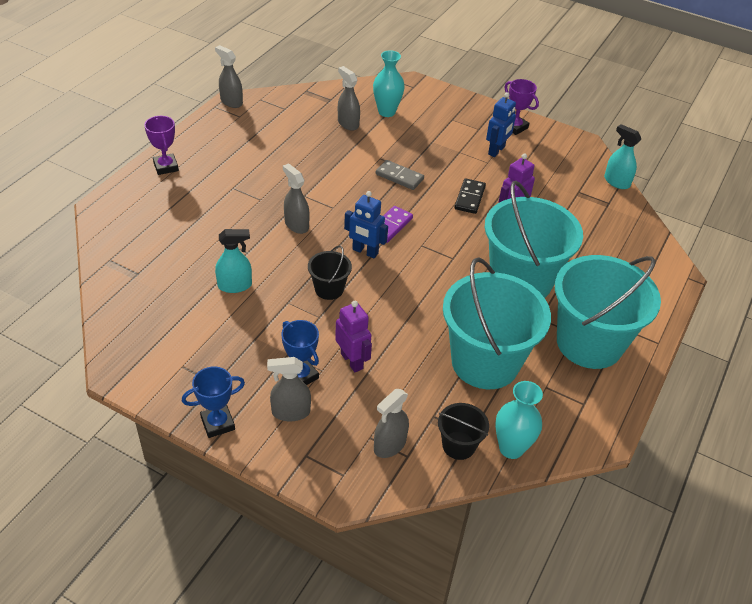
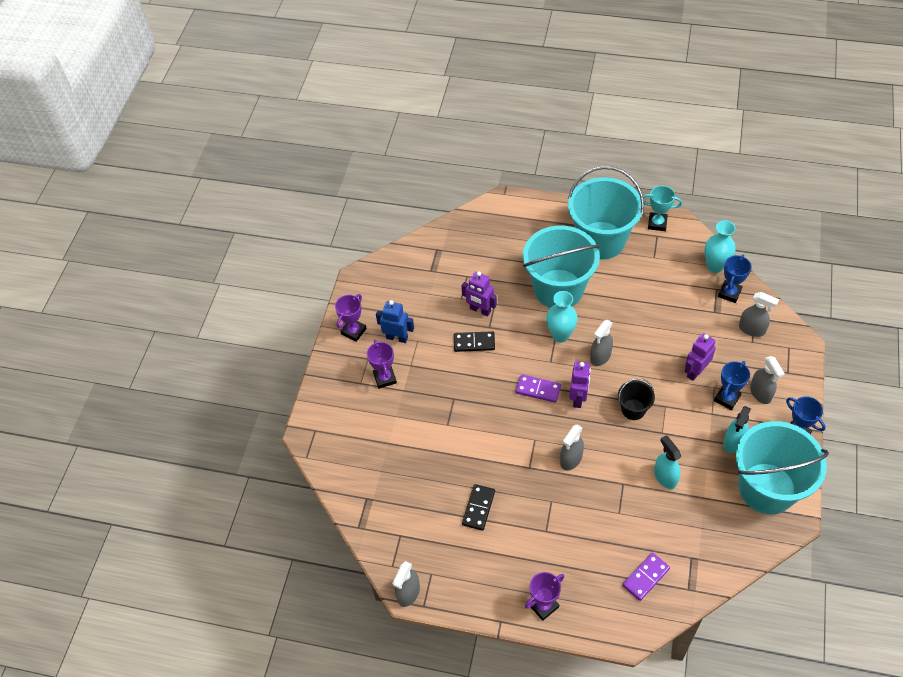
camera: 100 degrees left, 10 degrees up
grey spray bottle [338,66,360,131] -> grey spray bottle moved to [590,320,613,366]
blue robot [344,191,388,258] -> purple robot [569,361,591,408]
turquoise vase [373,50,405,117] -> turquoise vase moved to [546,291,578,342]
grey domino [376,160,424,190] -> none
black bucket [438,403,489,460] -> blue trophy [718,255,751,303]
turquoise bucket [443,257,551,389] -> turquoise bucket moved to [736,421,829,514]
turquoise spray bottle [604,124,641,189] -> turquoise spray bottle moved to [723,406,751,453]
none -> purple trophy [367,340,397,389]
none -> black domino [462,484,495,531]
none -> purple domino [622,552,670,601]
none -> turquoise trophy [643,186,682,231]

